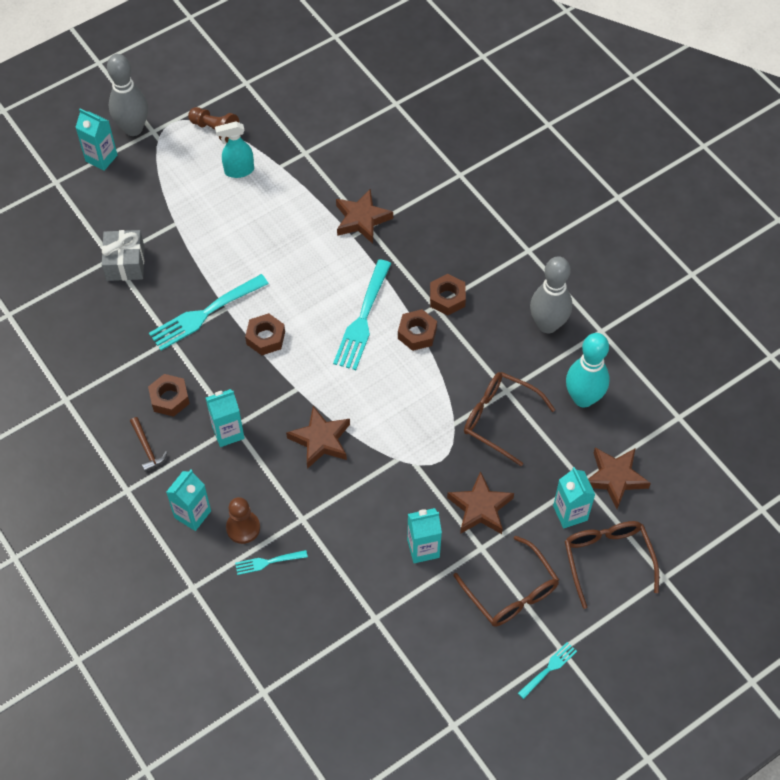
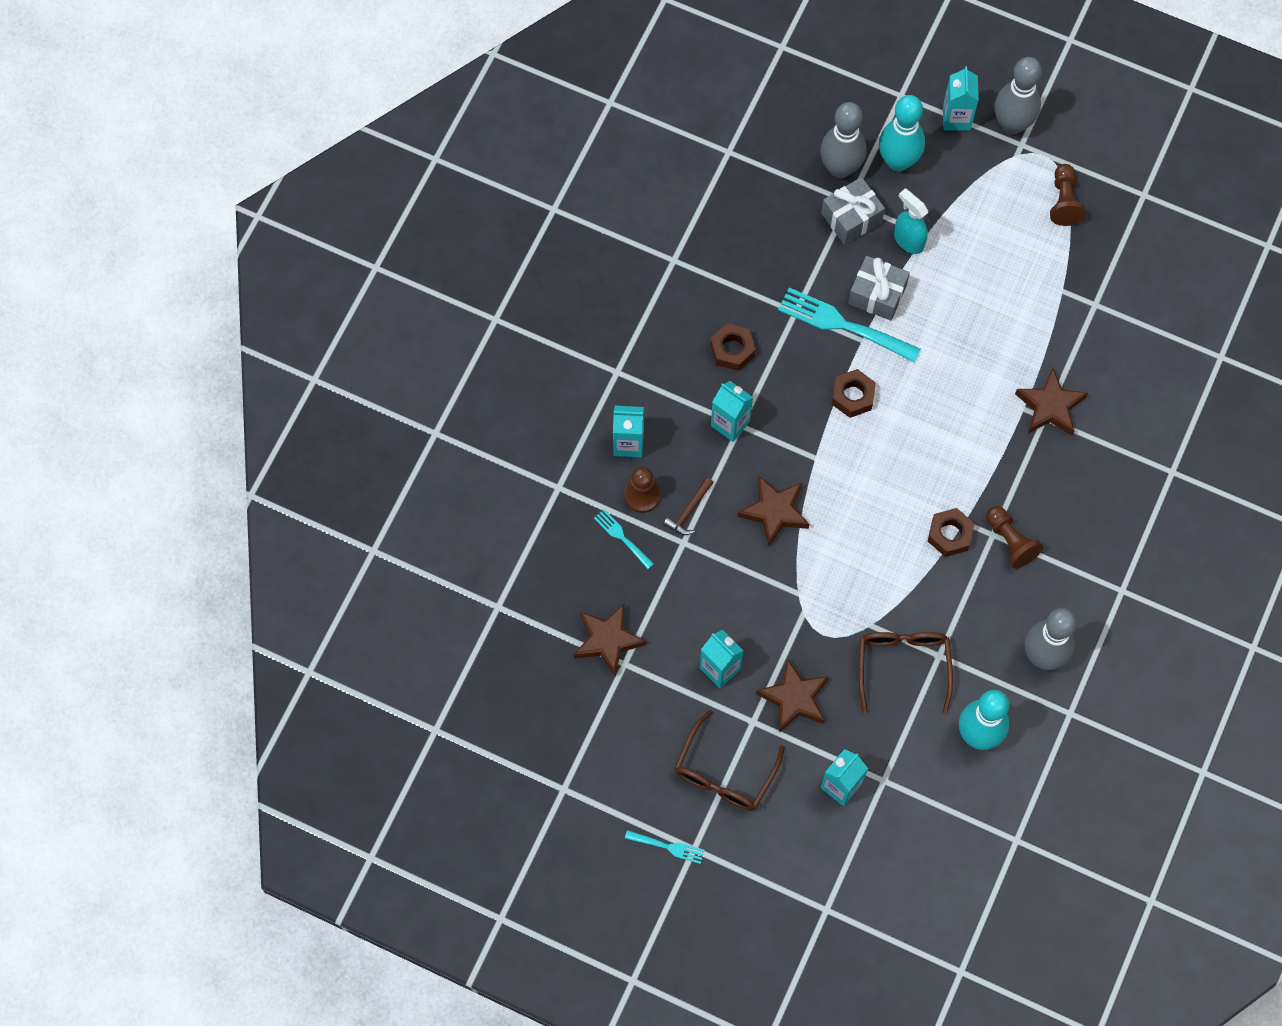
camera: 60 degrees right, 10 degrees up
brown hammer [130,417,167,472] -> brown hammer moved to [663,477,714,535]
turquoise spray bottle [215,121,254,178] -> turquoise spray bottle moved to [894,188,928,254]
turquoise fork [333,259,391,370] -> none
brown nut [430,274,466,315] -> brown pawn [986,506,1043,569]
brown glasses [565,521,659,609] -> none
brown star [588,447,651,509] -> brown star moved to [574,604,646,676]
none -> grey bowling pin [820,102,866,178]
none -> grey gift [848,256,910,321]
none -> turquoise bowling pin [879,95,925,171]

